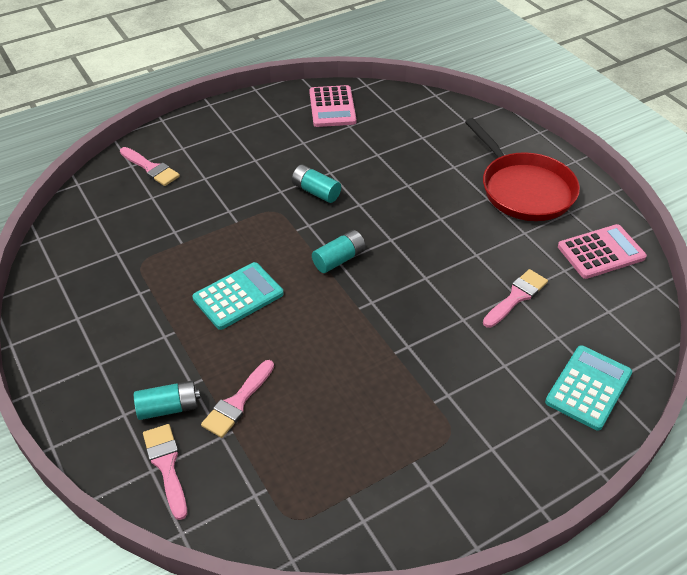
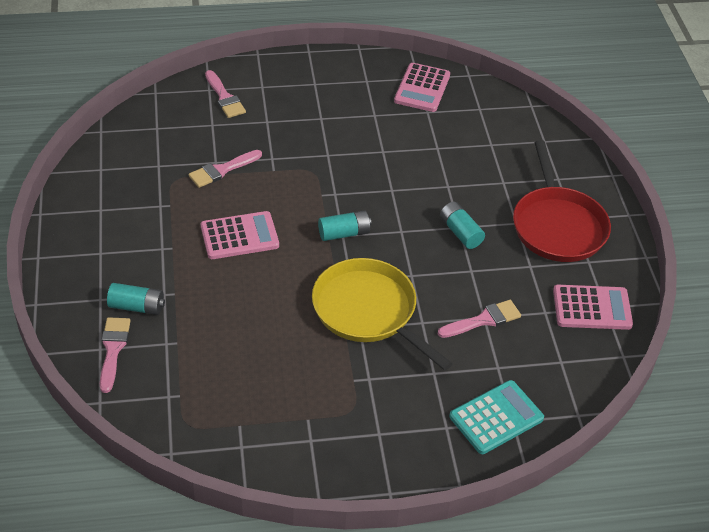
camera: 20 degrees right, 0 degrees up
turquoise calculator [192,262,284,330] -> pink calculator [201,211,279,259]
pink brush [201,360,274,438] -> pink brush moved to [188,150,262,188]
turquoise battery [292,165,341,203] -> turquoise battery moved to [440,202,485,249]
none -> yellow pan [312,258,453,371]

